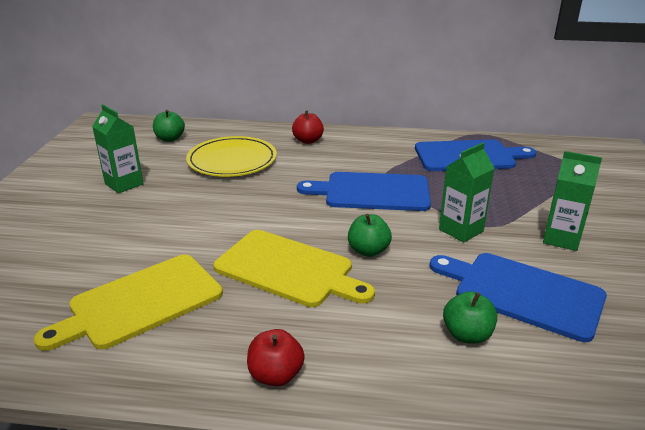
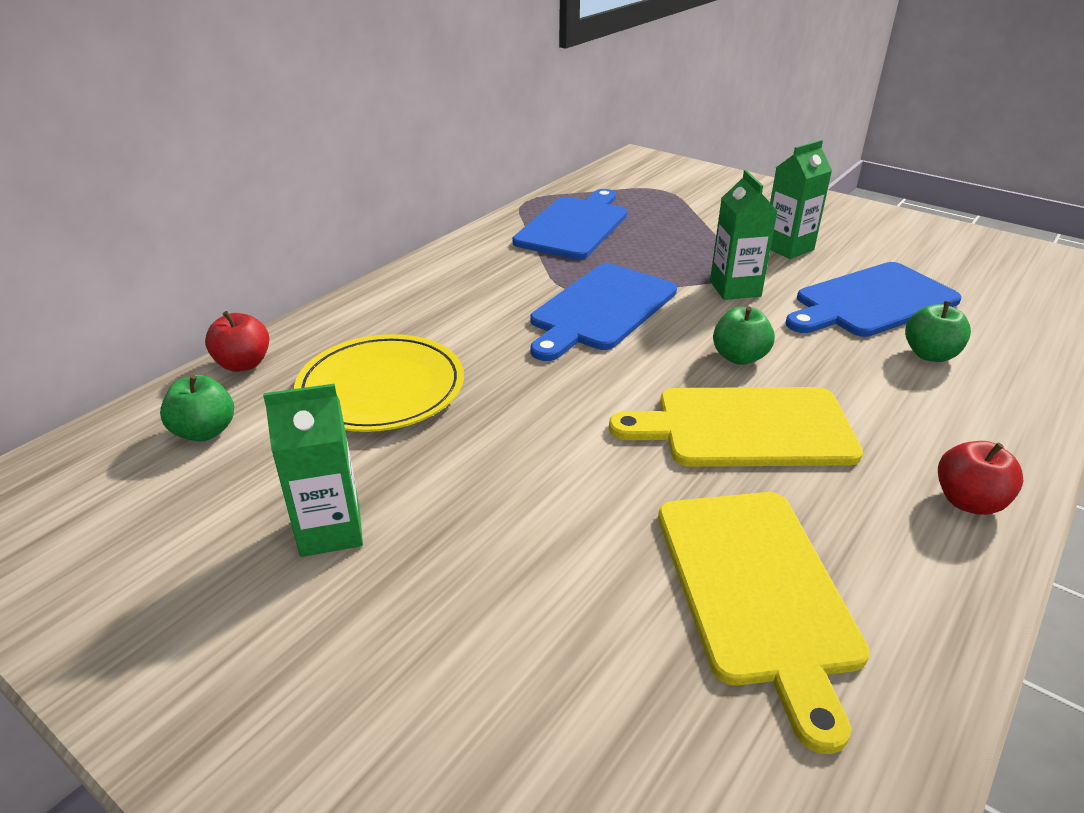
camera: 60 degrees left, 5 degrees up
yellow cutting board [213,230,375,307] -> yellow cutting board turned 150 degrees counterclockwise [609,387,863,467]
red apple [292,111,324,144] -> red apple moved to [205,311,269,372]

